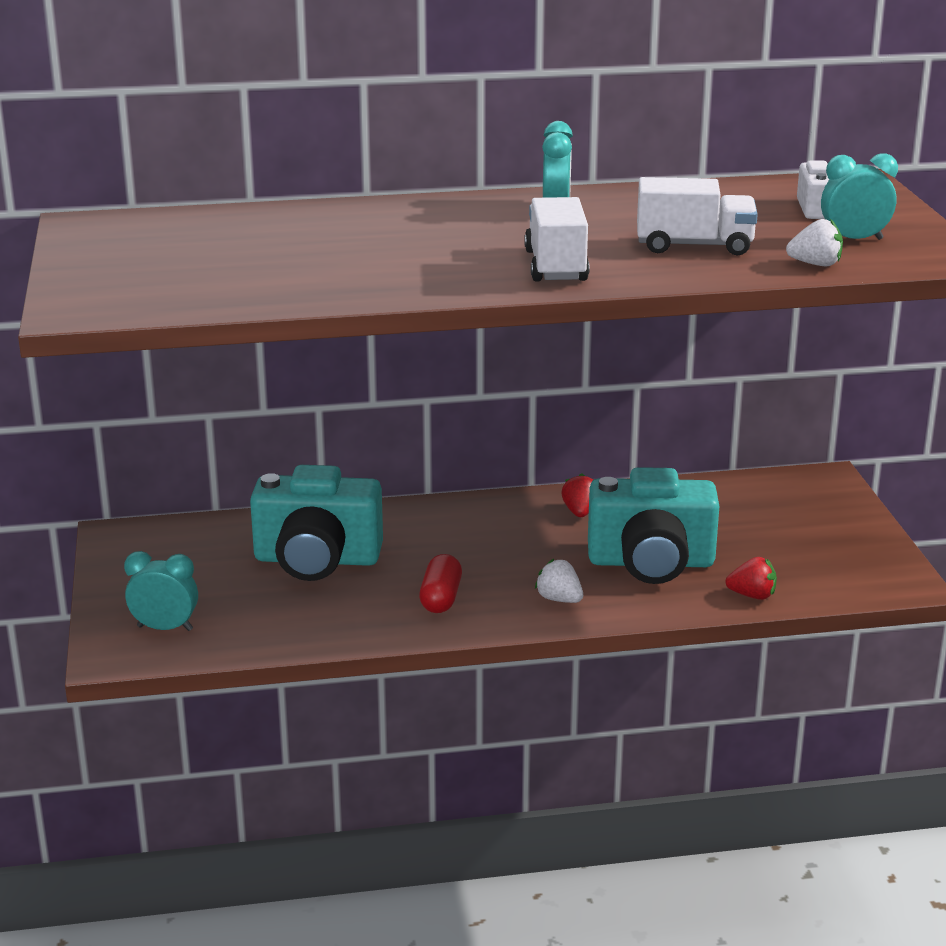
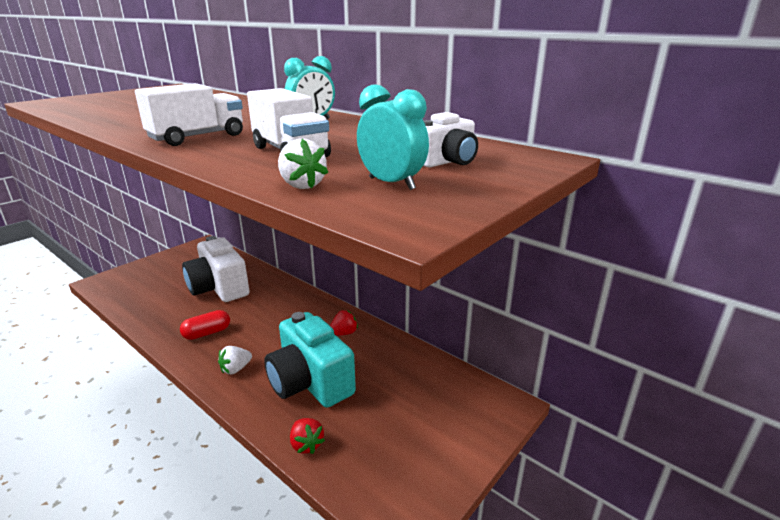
camera: 50 degrees right, 0 degrees up
turquoise clock [124,551,198,631] -> none
turquoise camera [250,465,383,581] -> white camera [182,236,250,302]
white strawberry [535,559,583,603] -> white strawberry turned 135 degrees counterclockwise [218,346,252,374]

